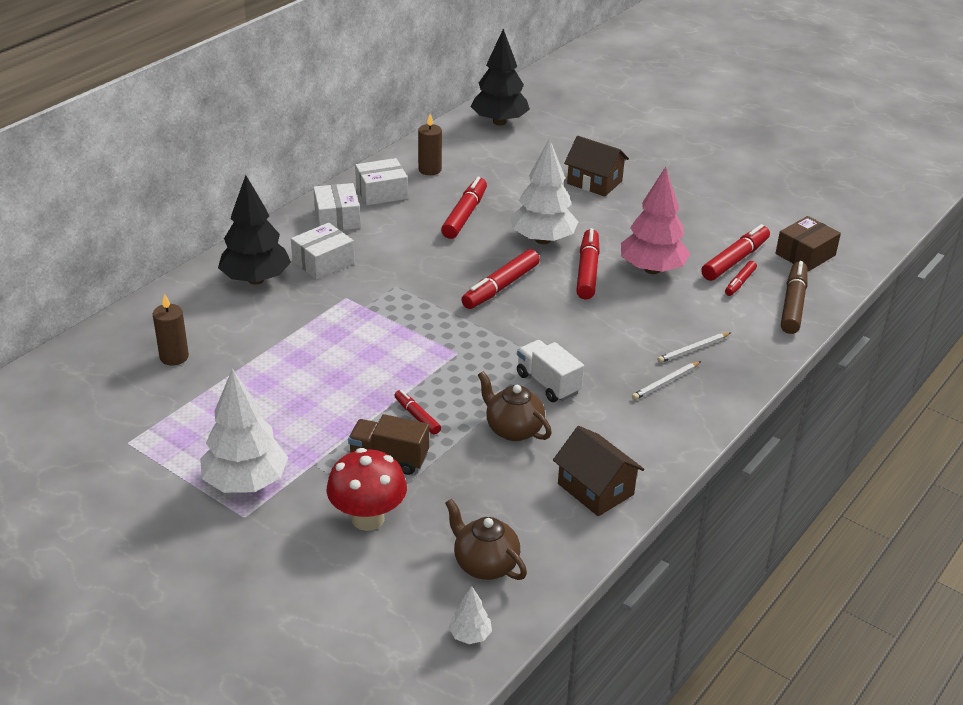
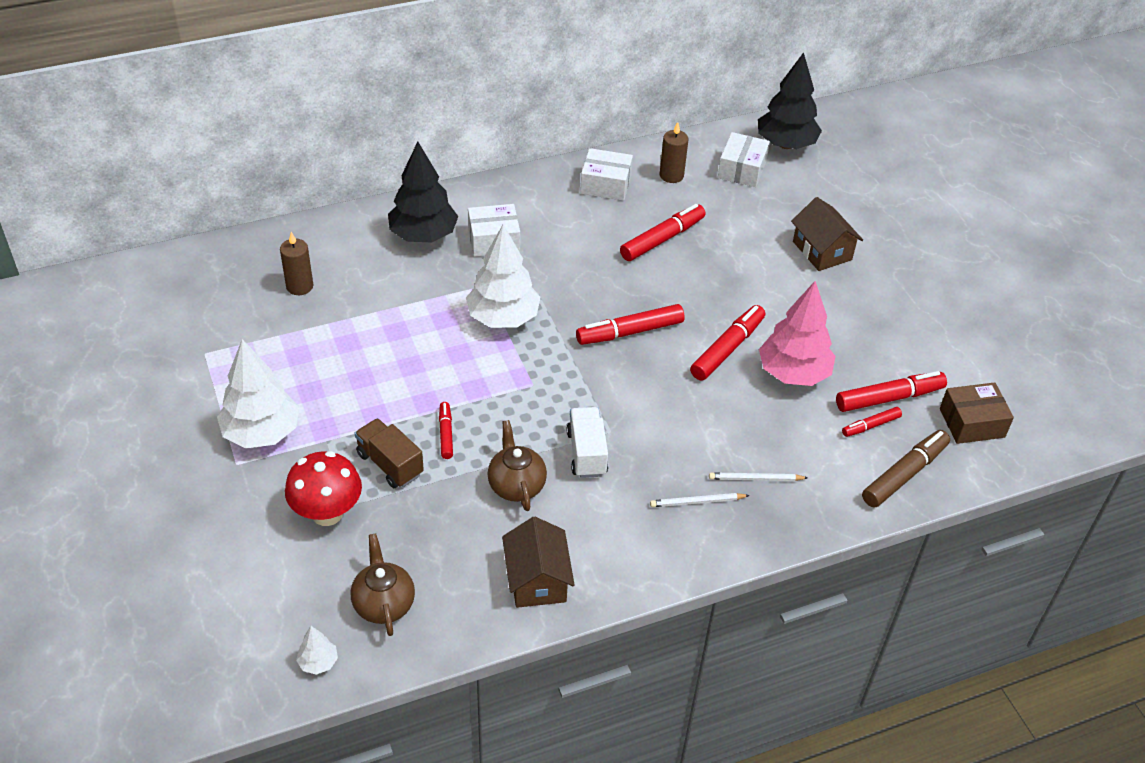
camera: 30 degrees right, 10 degrees up
white box [313,183,360,230] -> white box moved to [718,132,770,187]
white tree [511,138,578,244] -> white tree moved to [466,224,540,328]

